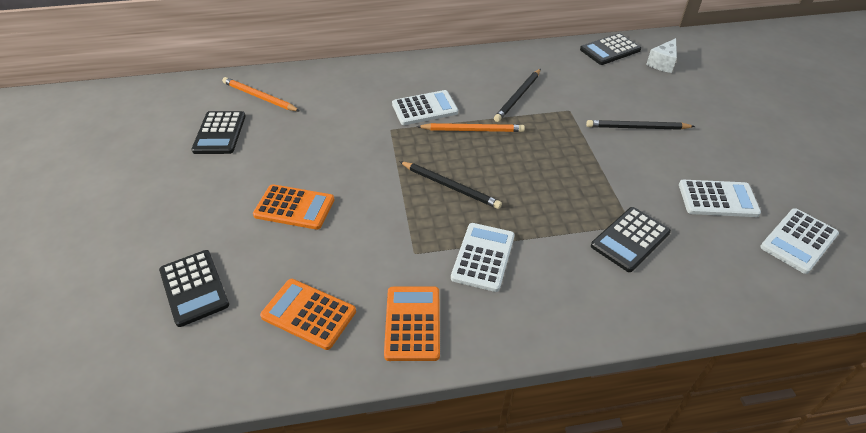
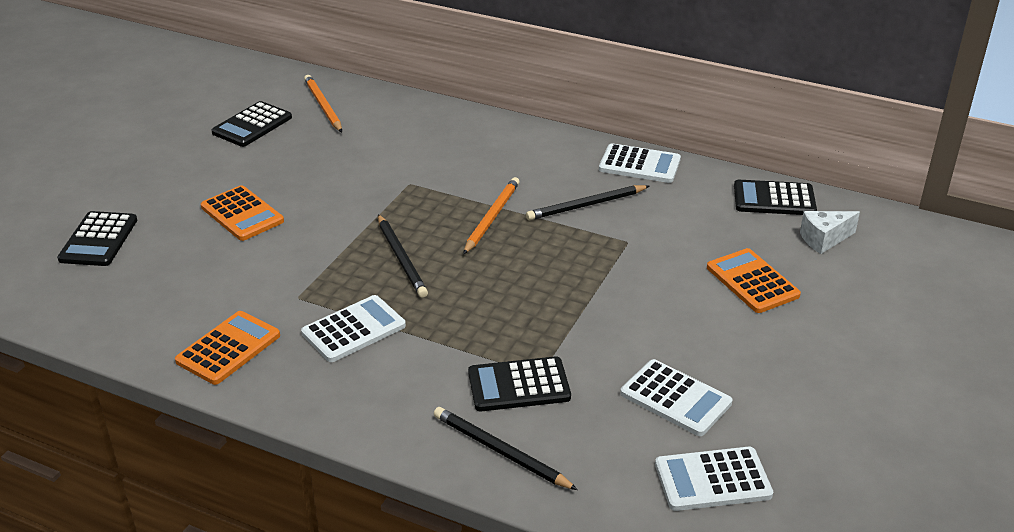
camera: 35 degrees right, 10 degrees down
orange calculator [260,279,356,350] -> orange calculator moved to [707,248,801,313]
white calculator [392,90,458,125] -> white calculator moved to [599,143,681,183]
orange pencil [417,123,525,132] -> orange pencil turned 105 degrees counterclockwise [463,177,520,254]
black pencil [586,120,695,130] -> black pencil moved to [434,407,578,490]

